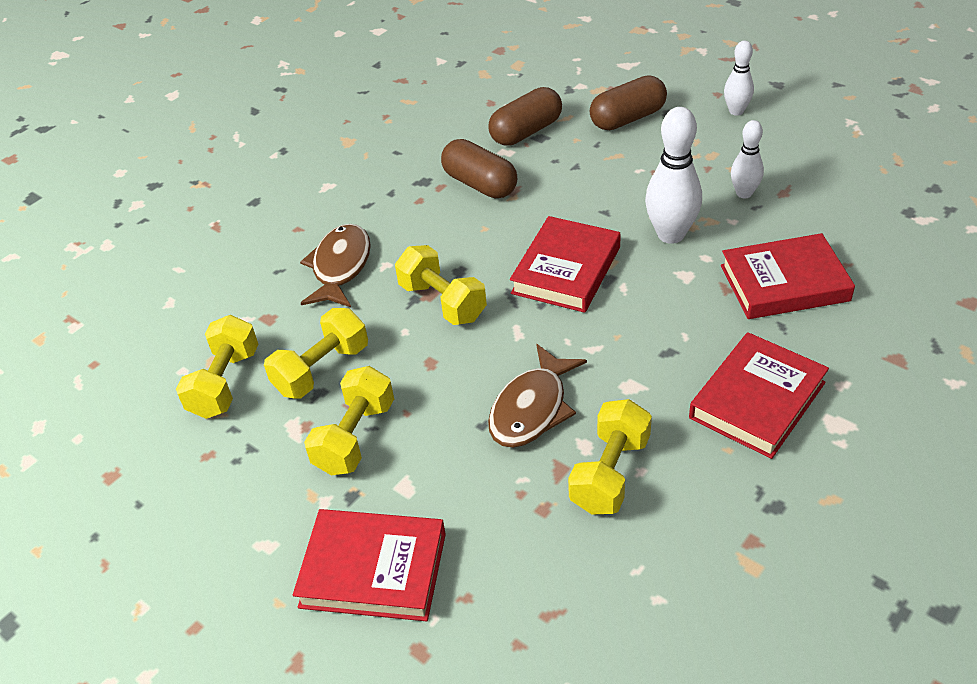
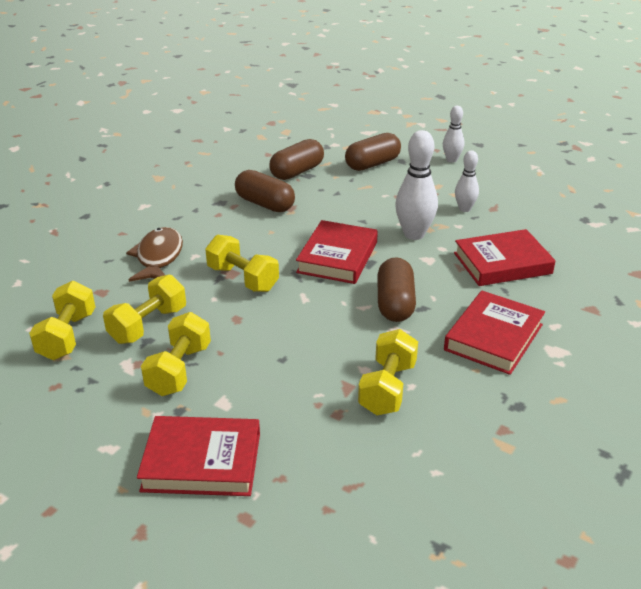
camera: 10 degrees left, 10 degrees down
brown fish [488,344,587,448] -> none
none -> brown capsule [377,257,416,322]

